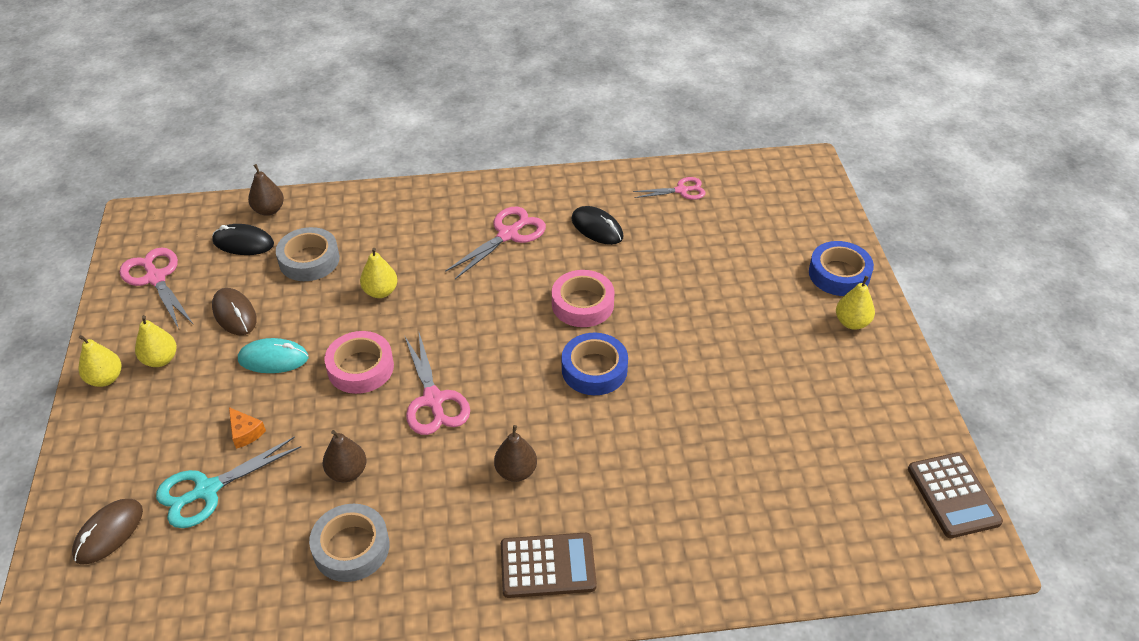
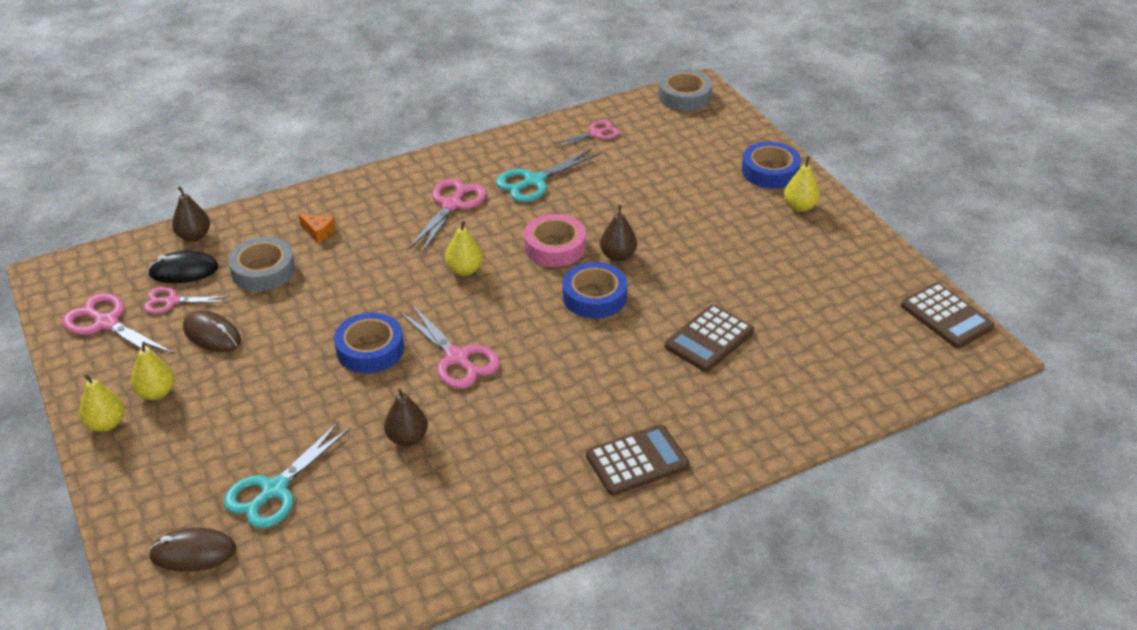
camera: 20 degrees left, 5 degrees down
brown mouse [72,499,143,565] -> brown mouse turned 75 degrees clockwise [149,528,236,572]
orange cheese [229,407,266,449] -> orange cheese moved to [298,214,336,243]
turquoise mouse [238,338,309,373] -> none
grey tape [309,504,390,582] -> grey tape moved to [658,69,712,111]
pink tape [324,331,394,394] -> blue tape [334,313,404,373]
yellow pear [360,248,398,298] -> yellow pear moved to [445,221,483,276]
brown pear [494,425,537,482] -> brown pear moved to [600,205,637,261]
black mouse [571,206,624,245] -> turquoise scissors [496,148,600,202]
none -> pink scissors [144,287,230,314]
none -> brown calculator [665,304,754,372]

